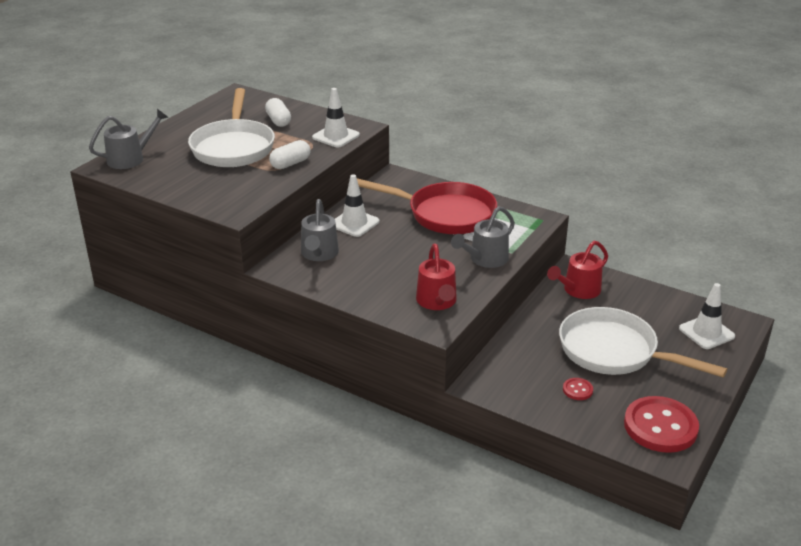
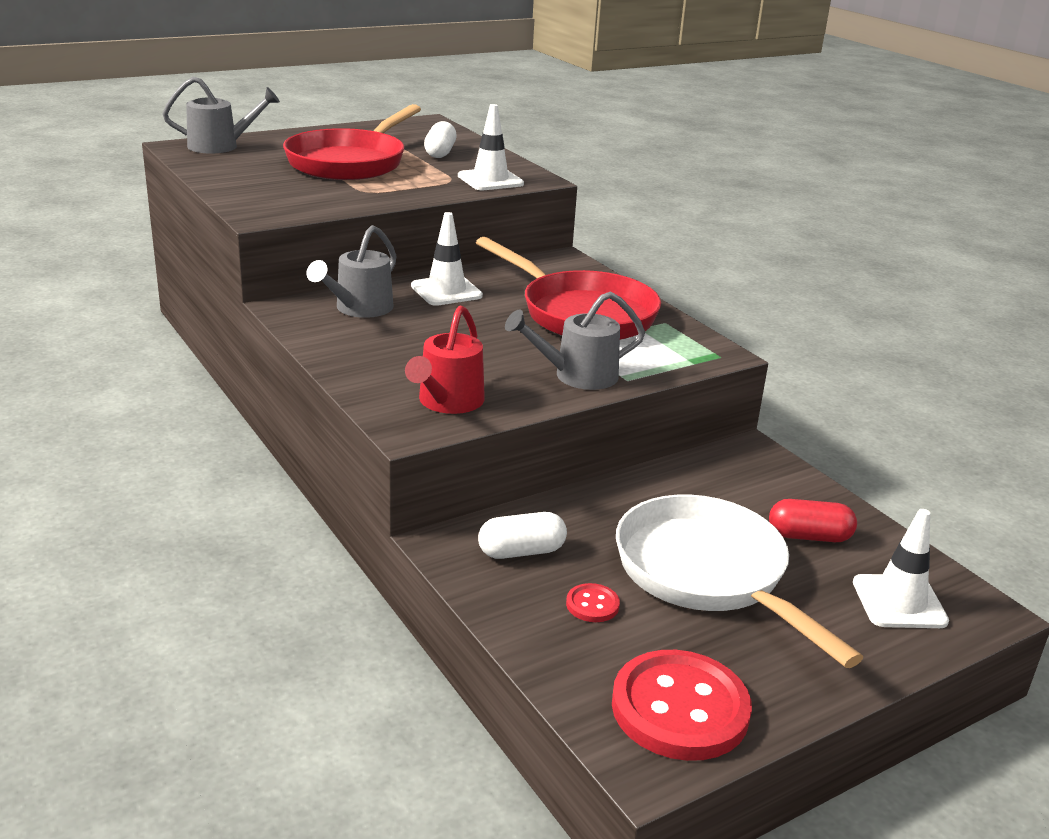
camera: 25 degrees right, 5 degrees down
white pan [188,88,275,167] -> red pan [283,104,421,180]
white capsule [269,140,311,169] -> white capsule moved to [478,512,567,559]
red watering can [547,241,608,299] -> none
none -> red capsule [769,499,857,542]

